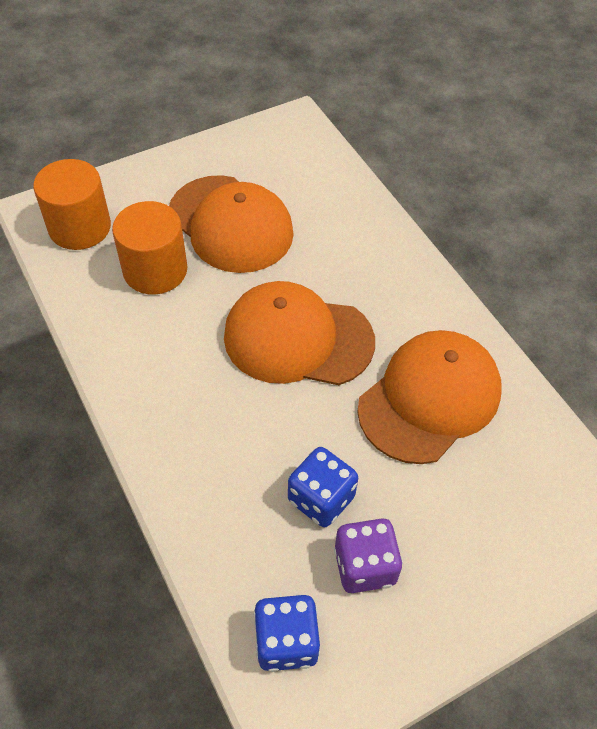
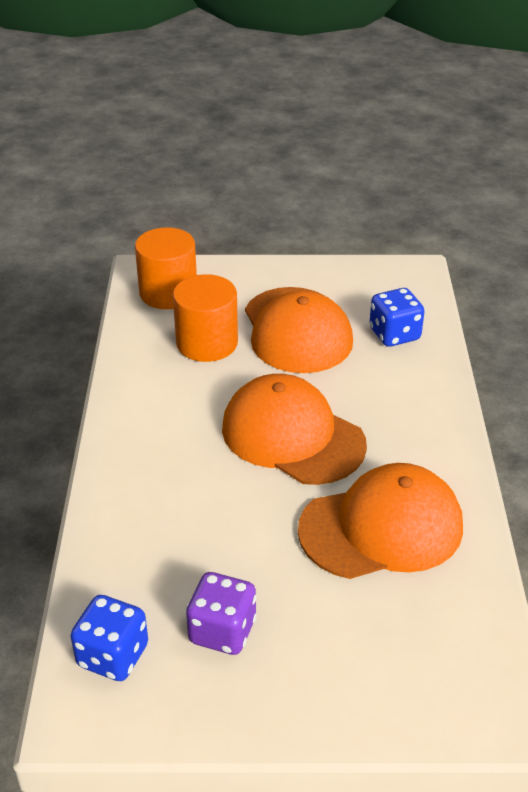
camera: 30 degrees right, 15 degrees down
blue dice [288,447,358,527] -> blue dice moved to [369,288,425,347]

